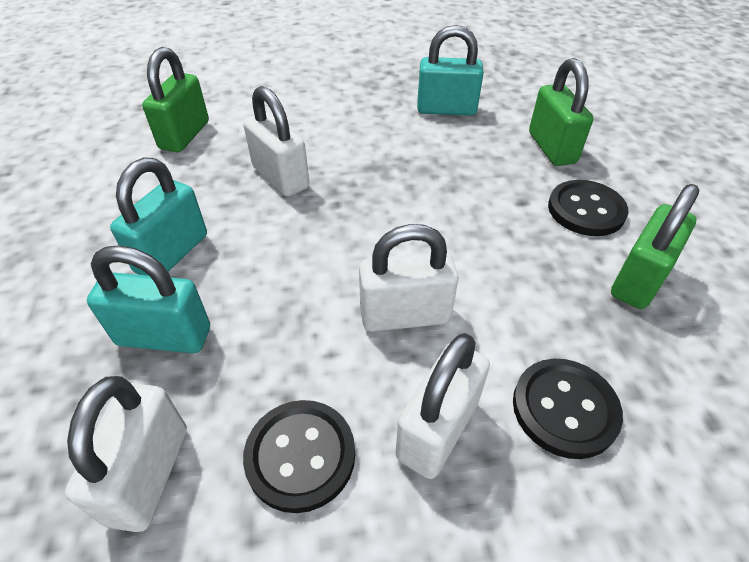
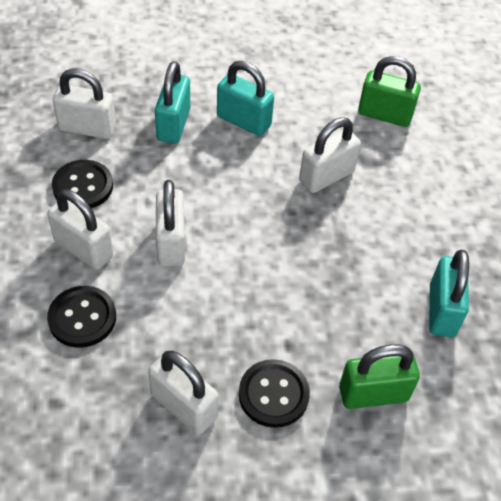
camera: 90 degrees right, 5 degrees up
green padlock [611,184,700,309] -> white padlock [148,350,219,435]

